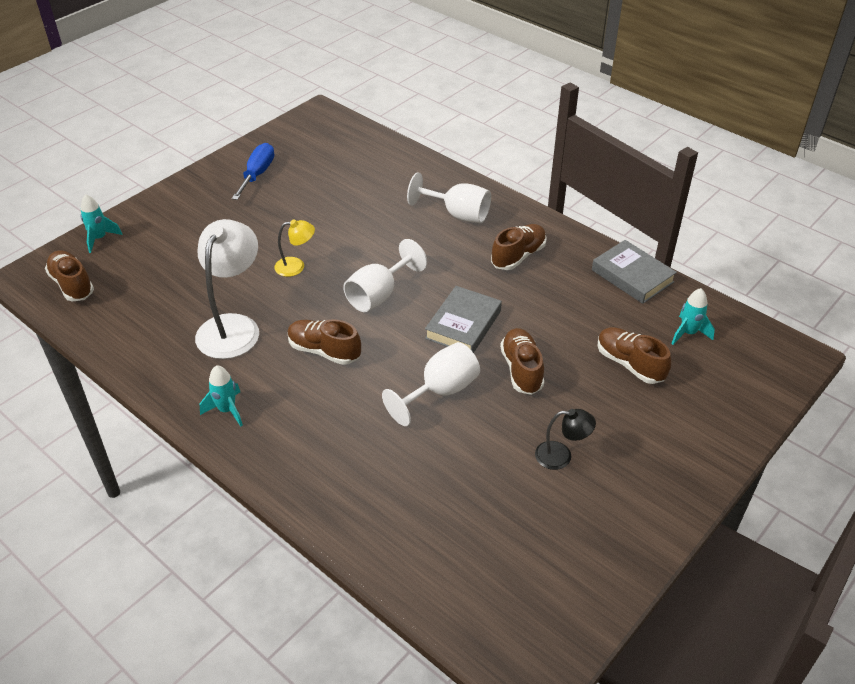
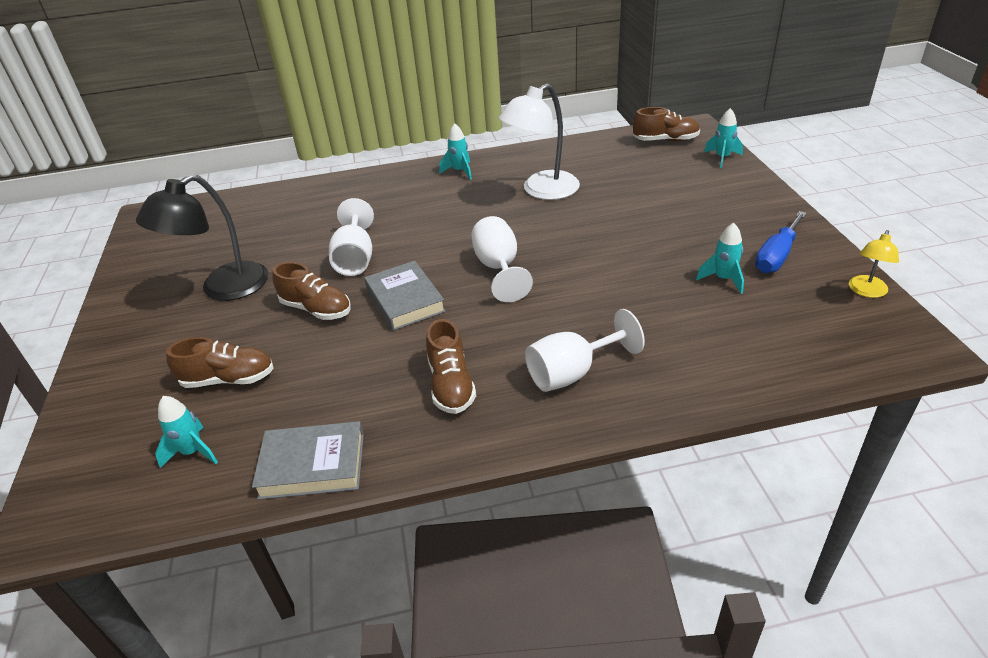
camera: 130 degrees right, 5 degrees down
white lamp [195,219,259,359] -> white lamp turned 90 degrees clockwise [498,83,580,200]
blue screwdriver [232,143,274,200] -> blue screwdriver turned 75 degrees clockwise [755,211,807,273]
yellow lamp [274,219,315,277] -> yellow lamp moved to [849,230,899,298]
brown shoe [288,319,361,365] -> none
black lamp [535,409,596,470] -> black lamp [136,174,268,301], size x1.97
none -> turquoise rocket [696,223,744,294]

